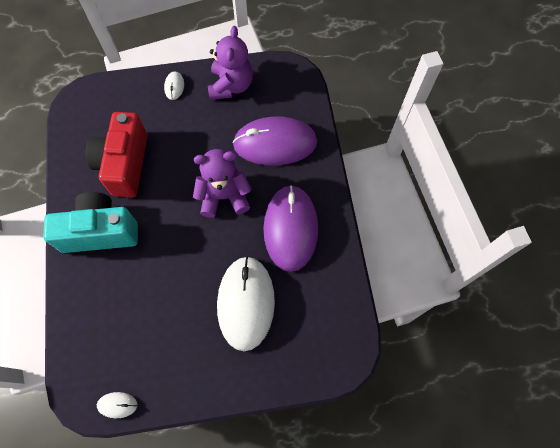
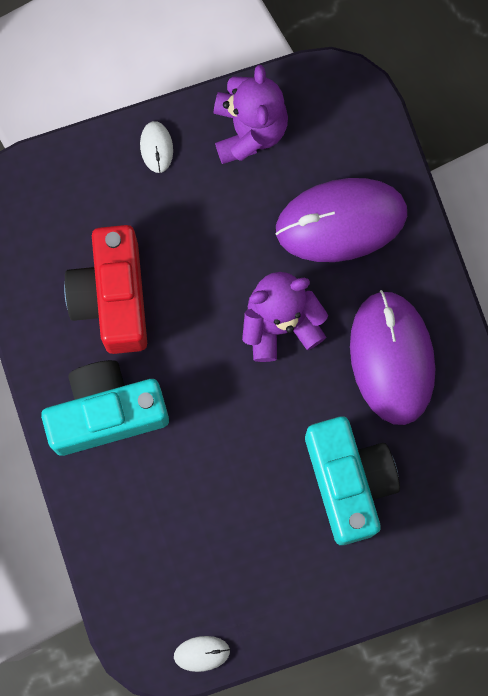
camera: 10 degrees left, 10 degrees up
white mouse [217,256,275,351] -> turquoise camera [305,417,400,545]

